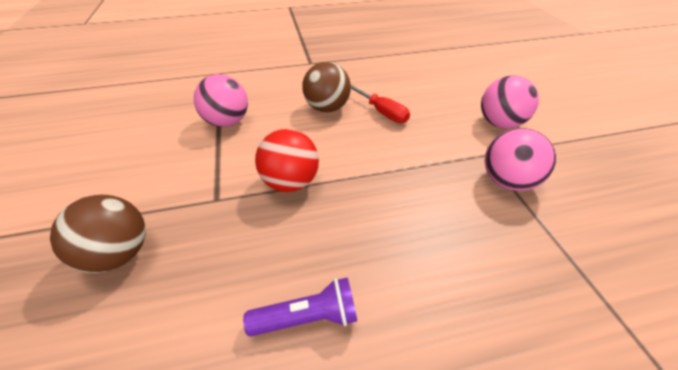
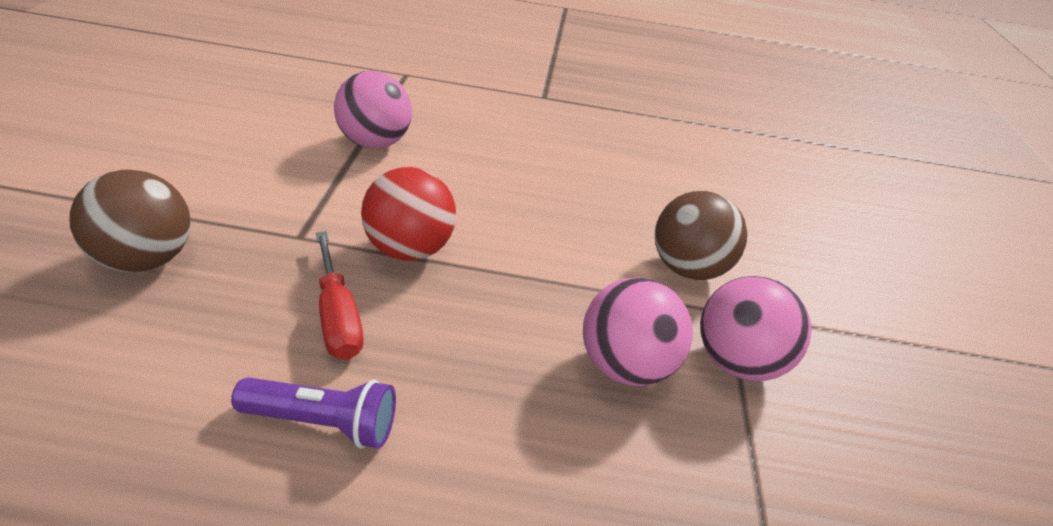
camera: 15 degrees right, 5 degrees down
brown ball [302,62,351,112] -> brown ball moved to [655,191,748,280]
red screwdriver [351,85,410,123] -> red screwdriver moved to [316,231,364,360]
pink ball [481,75,539,128] -> pink ball moved to [583,277,693,386]

